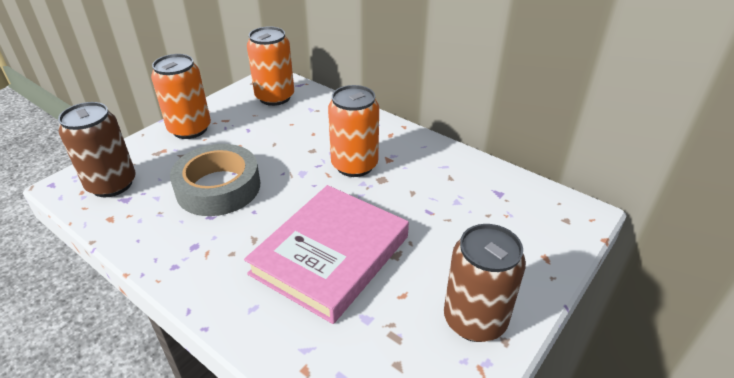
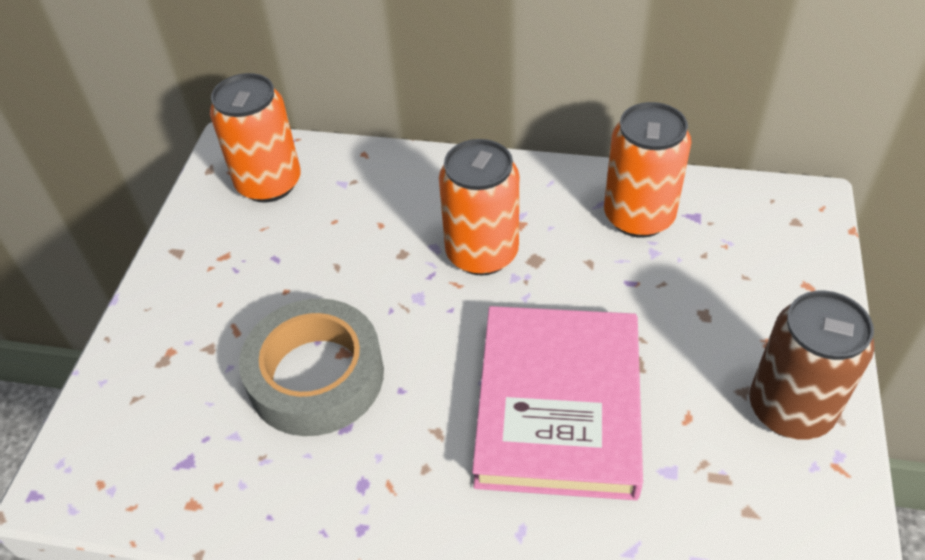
camera: 25 degrees left, 10 degrees up
brown can [58,102,136,197] -> none
orange can [151,54,211,139] -> orange can moved to [604,102,692,238]

